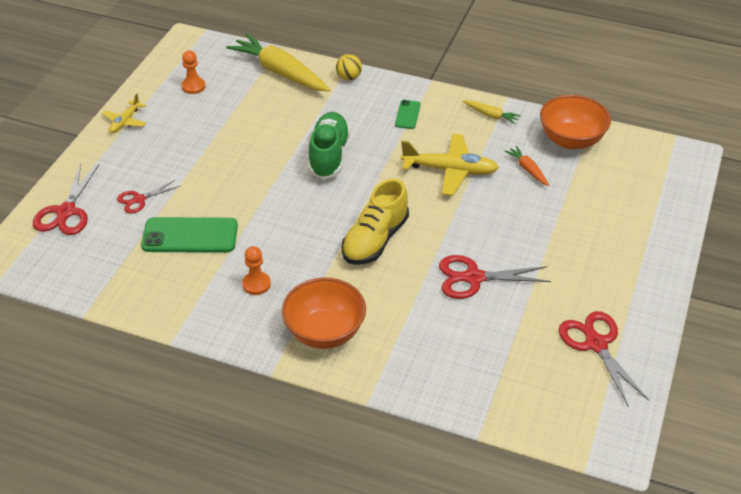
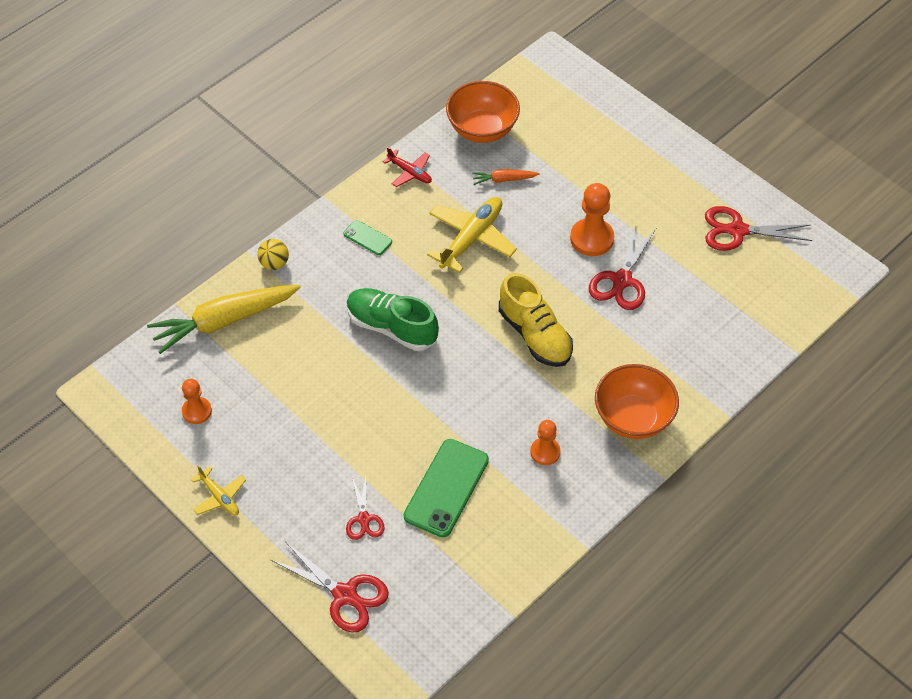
camera: 65 degrees left, 10 degrees up
yellow carrot [463,100,521,124] -> red plane [383,147,432,187]
none -> orange pawn [570,183,614,256]

